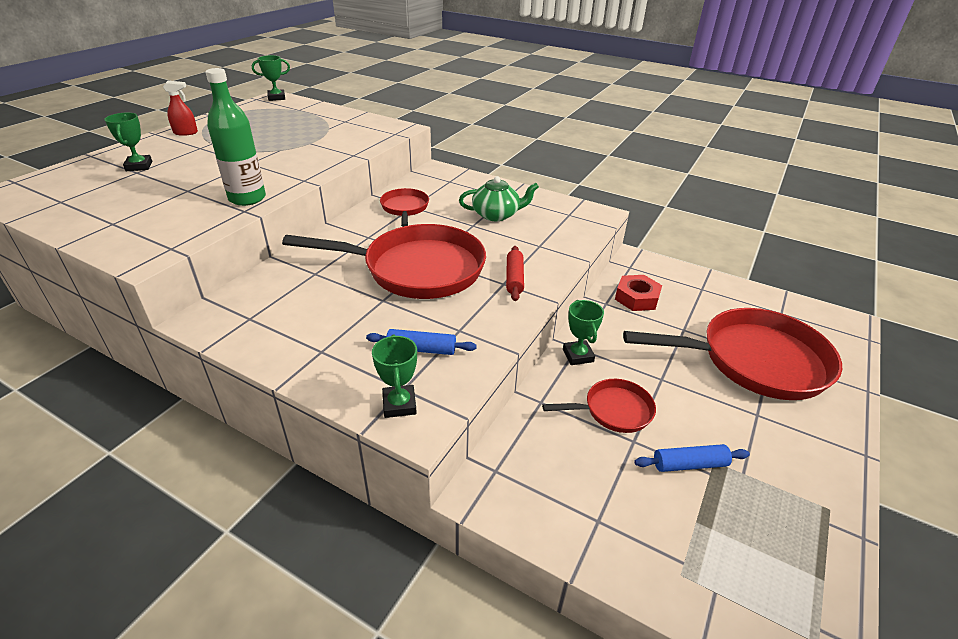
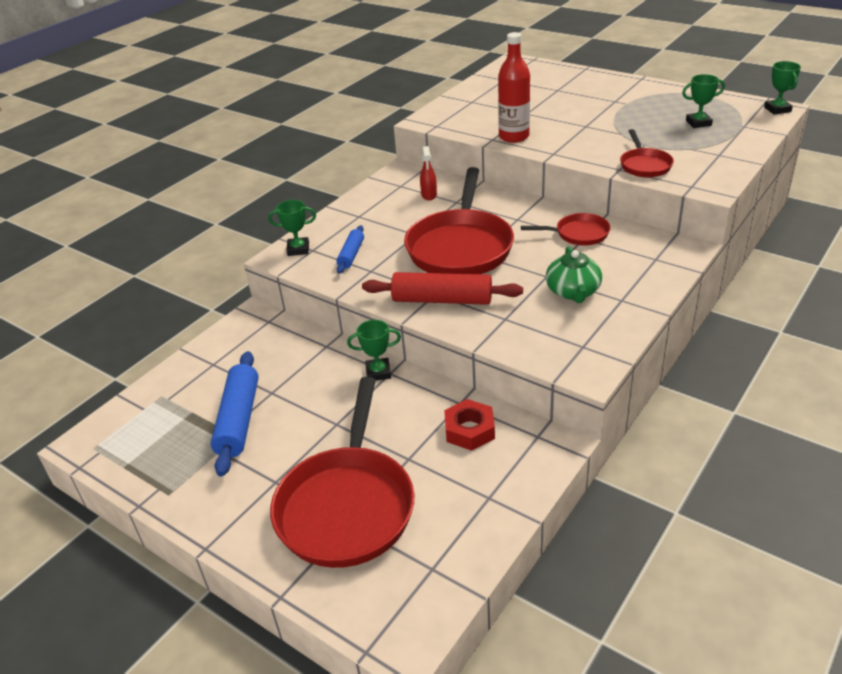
camera: 100 degrees right, 0 degrees up
green trophy [104,113,152,171] -> green trophy moved to [682,74,725,128]
red spray bottle [163,81,198,136] -> red spray bottle moved to [420,146,437,201]
green bottle [205,68,266,206] -> red bottle [498,32,530,143]
red rolling pin [506,246,524,301] -> red rolling pin [362,272,523,305], size x1.76
red pan [542,379,656,433] -> red pan moved to [620,129,674,177]
blue rolling pin [634,444,750,472] -> blue rolling pin [210,351,259,477], size x1.76

